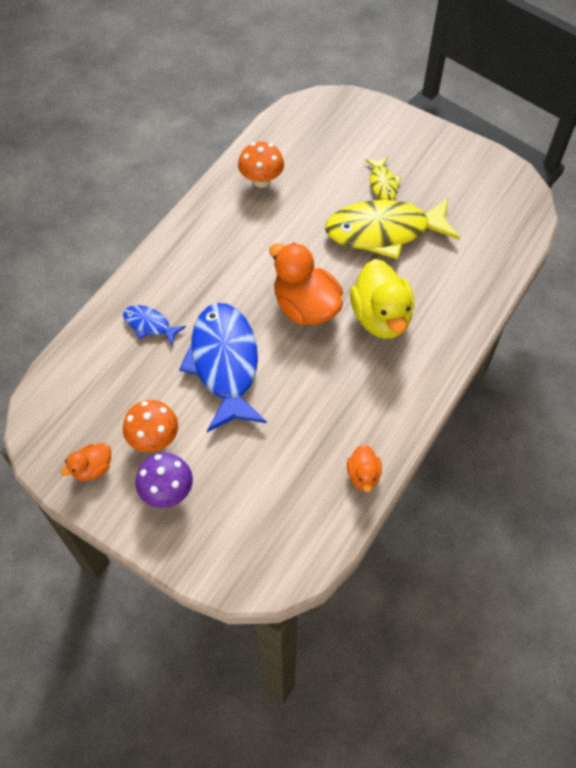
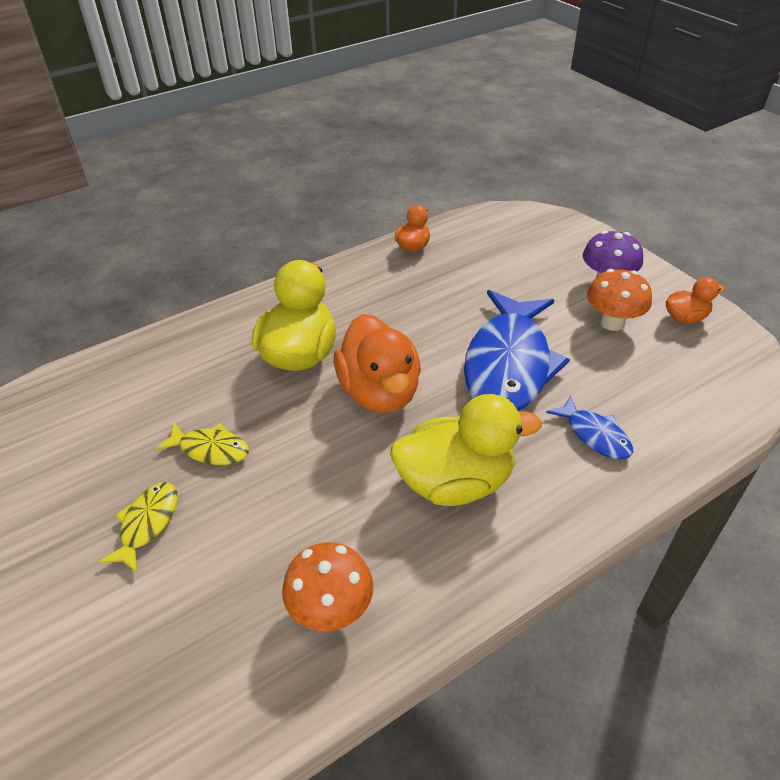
camera: 155 degrees left, 15 degrees down
yellow fish [325,197,460,260] -> yellow fish [155,423,249,465], size x0.46
none -> yellow duck [390,394,542,506]

